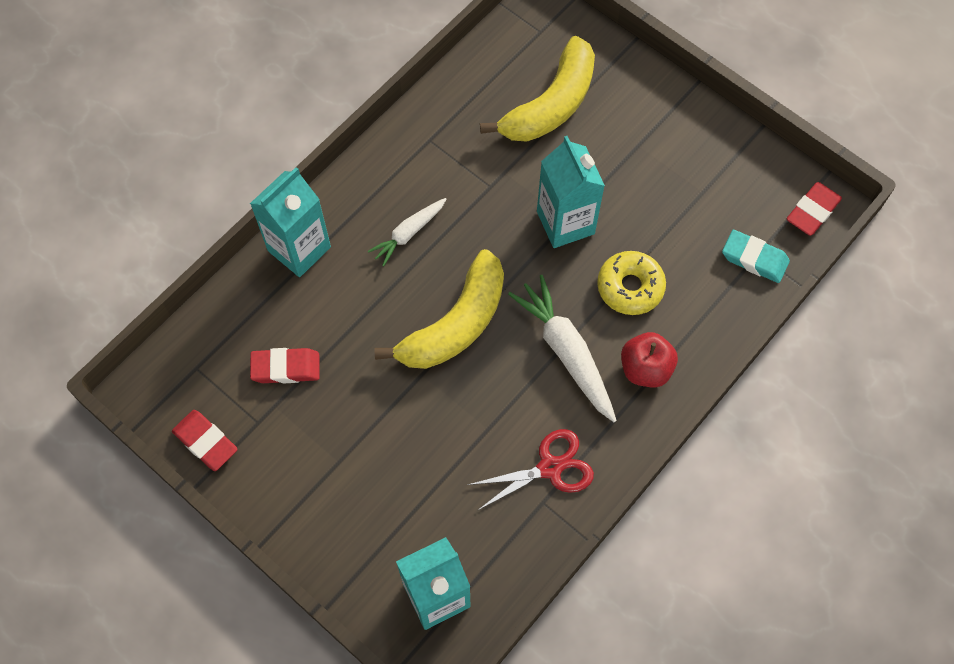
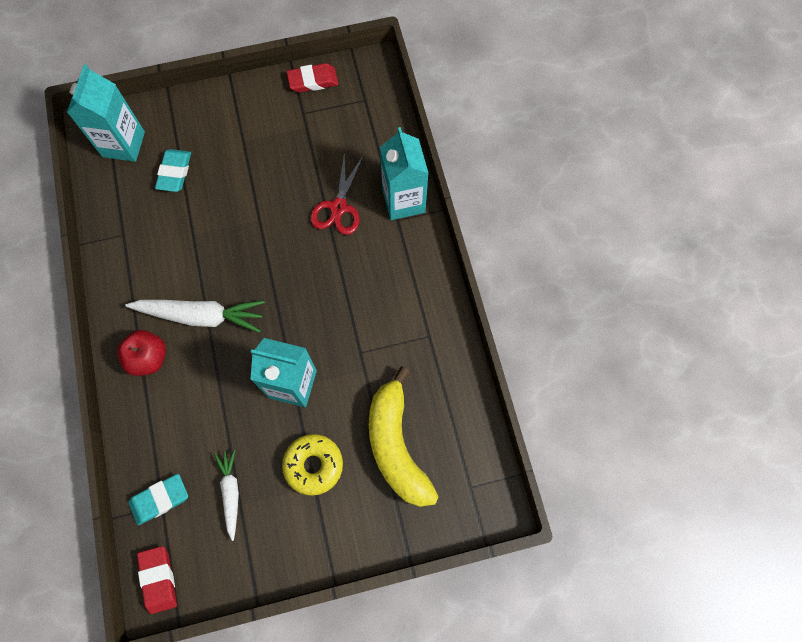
camera: 125 degrees right, 5 degrees up
red eraser [250,348,320,383] -> none
white carrot [368,198,446,266] -> white carrot moved to [214,449,239,541]
yellow banana [375,249,504,369] -> none
red scissors [468,429,594,511] -> red scissors moved to [310,151,364,235]
yellow donut [597,251,666,315] -> yellow donut moved to [282,434,343,496]
none -> turquoise eraser [155,149,191,192]

